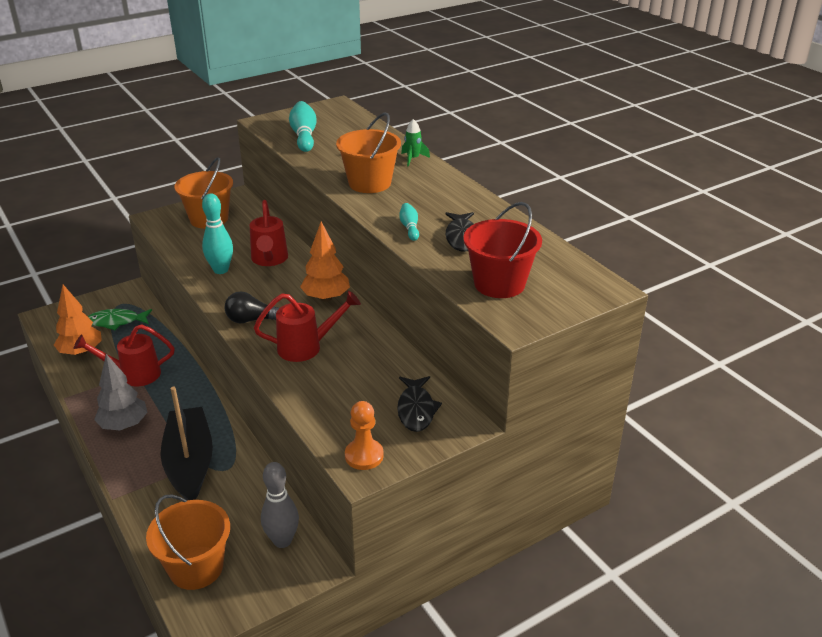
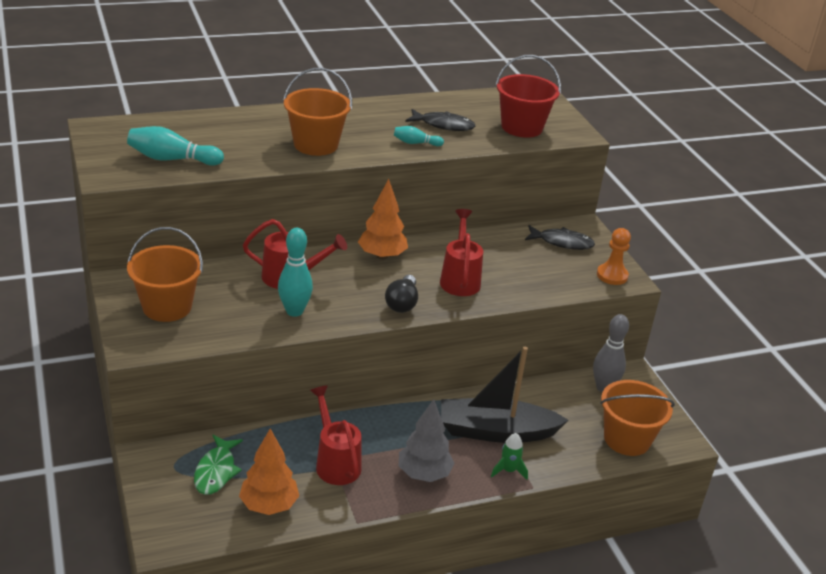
camera: 80 degrees left, 0 degrees up
red watering can [73,324,175,386] -> red watering can turned 150 degrees clockwise [310,385,361,485]
green rocket [401,119,430,167] -> green rocket moved to [491,433,528,480]

